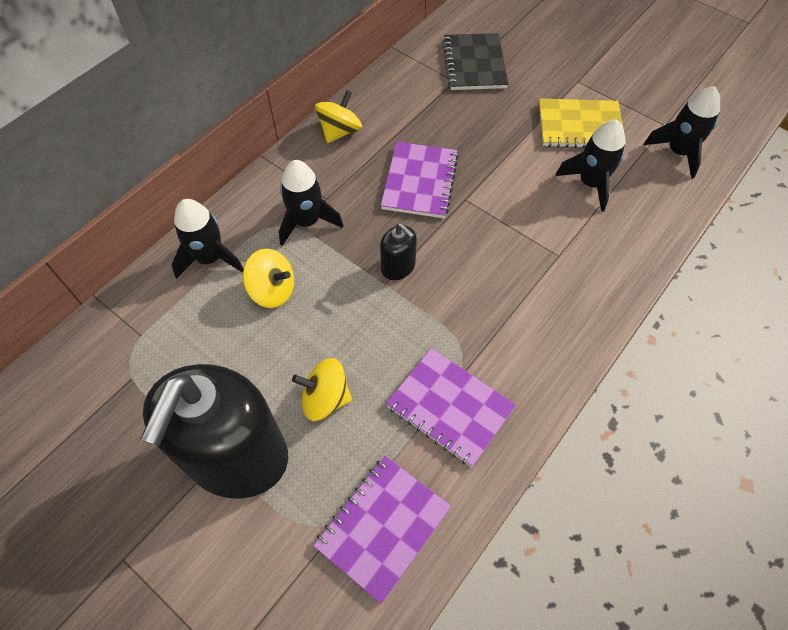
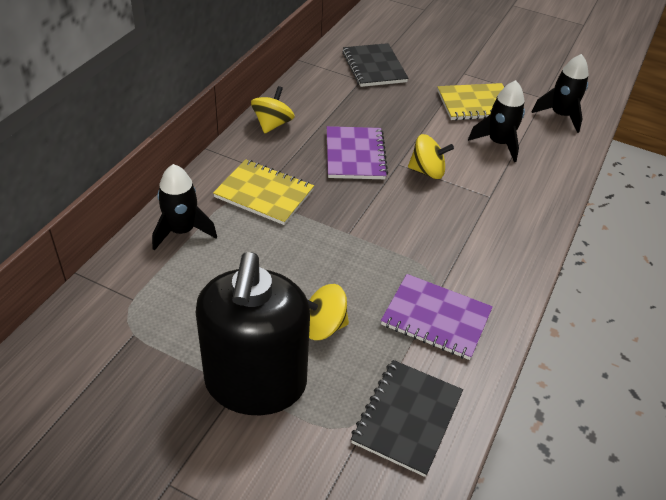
camera: 15 degrees left, 15 degrees down
yellow spinning top [243,249,294,308] -> yellow spinning top moved to [408,134,454,179]
black rocket [279,160,343,246] -> yellow notebook [213,159,314,225]
purple notebook [313,456,451,604] -> black notebook [351,360,463,477]
black soap dispenser [380,223,417,280] -> none

